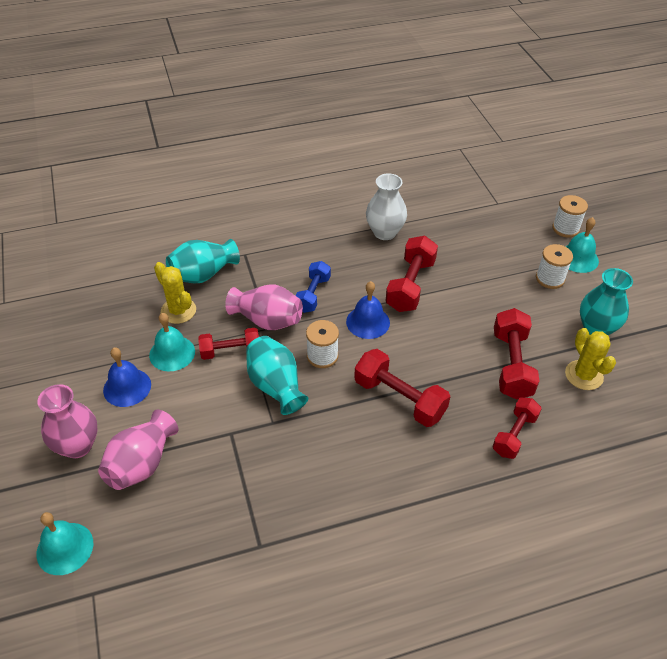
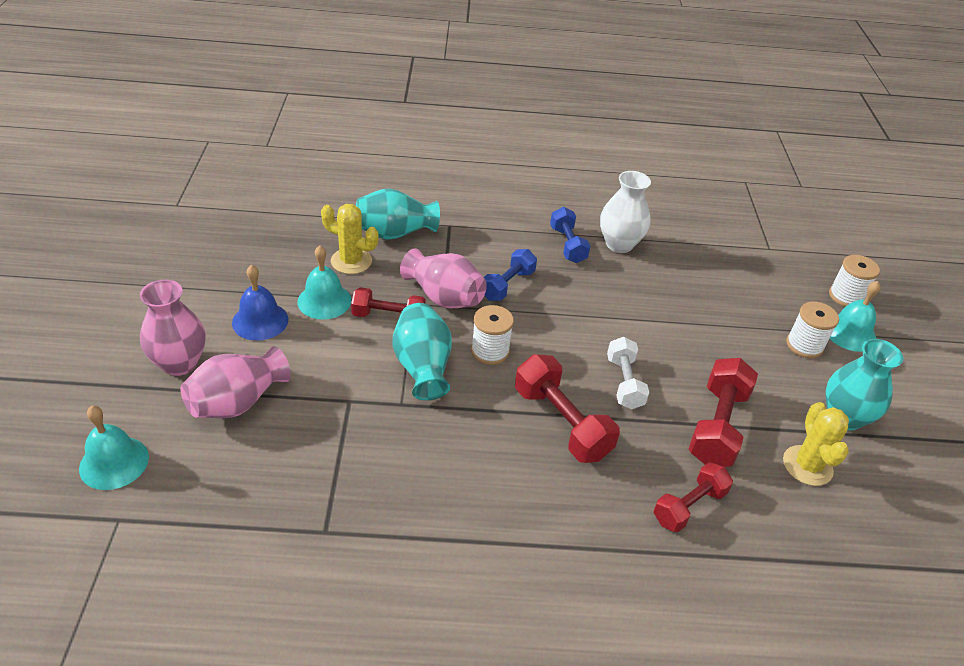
camera: 15 degrees right, 5 degrees down
yellow cactus [154,262,196,324] -> yellow cactus turned 45 degrees counterclockwise [321,204,378,274]
blue bell [346,281,390,339] -> none
red dumbbell [386,236,438,312] -> none
none -> blue dumbbell [550,207,590,263]
none -> white dumbbell [607,337,649,409]

